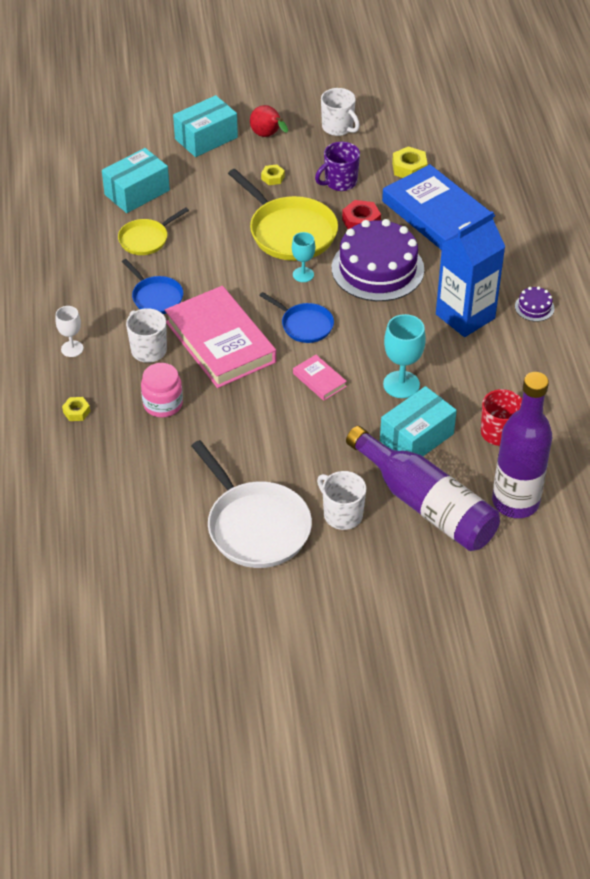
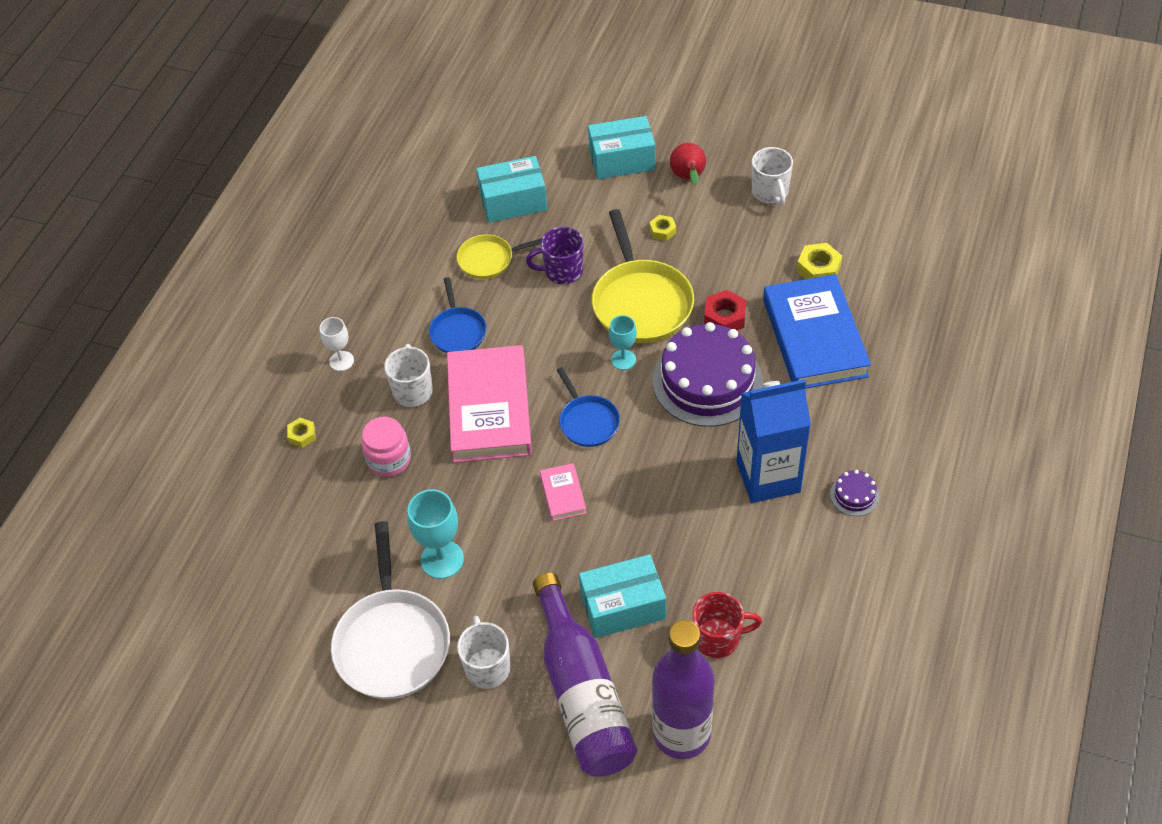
camera: 30 degrees right, 5 degrees up
purple mug [315,142,360,191] -> purple mug moved to [526,227,583,285]
turquoise goblet [383,314,426,398] -> turquoise goblet moved to [408,489,464,579]

